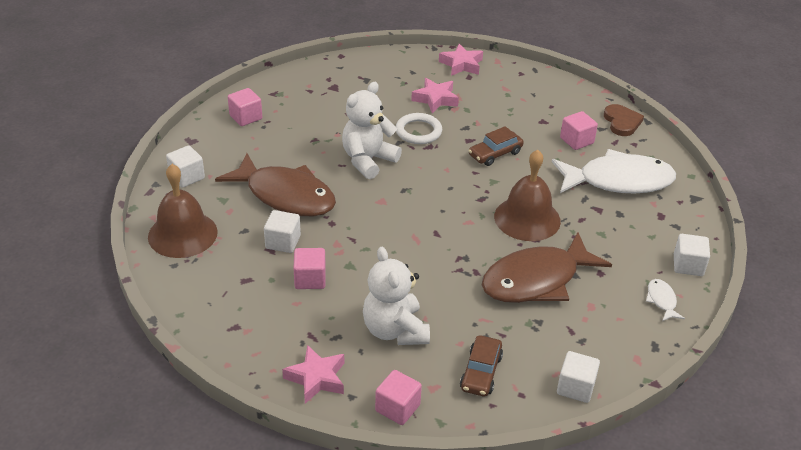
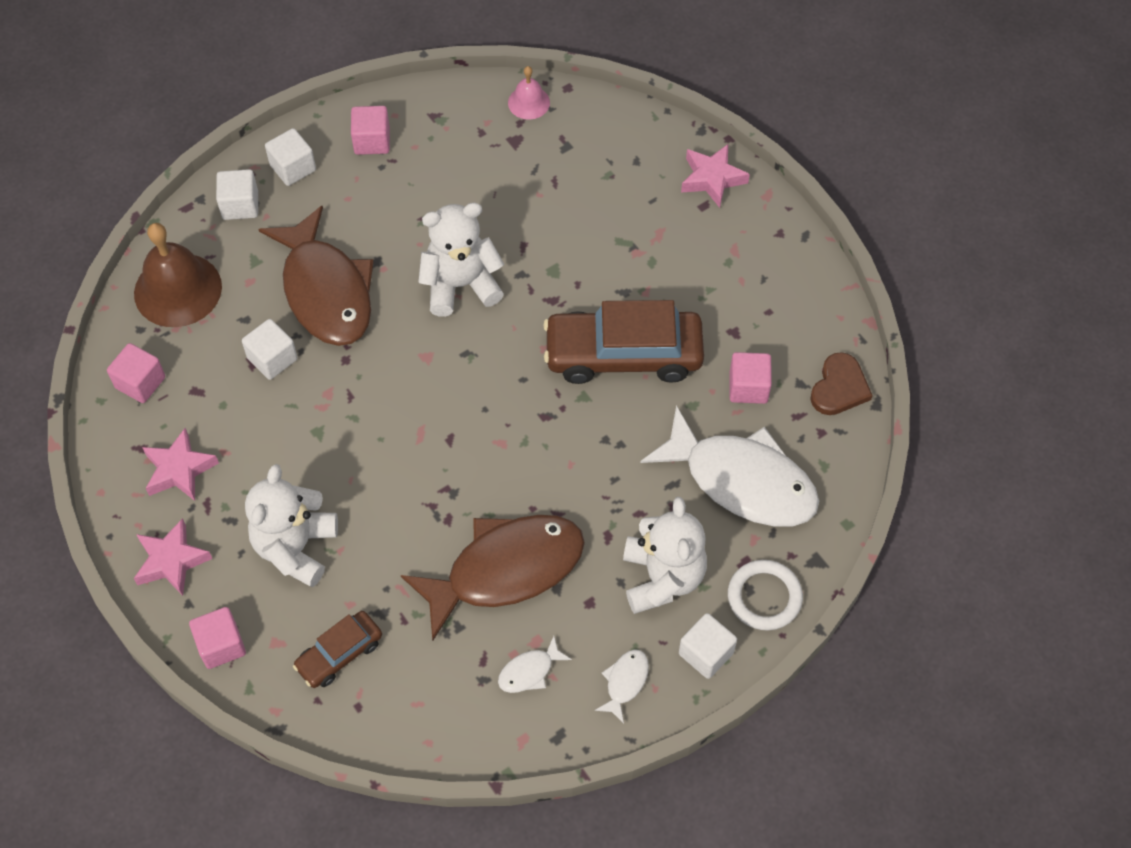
camera: 35 degrees right, 20 degrees up
pink cube [293,248,326,289] -> pink cube moved to [107,343,165,403]
white ring [396,113,442,144] -> white ring moved to [728,560,803,631]
pink star [411,78,459,113] -> pink star moved to [142,428,219,501]
brown car [468,126,524,166] -> brown car [543,300,704,384], size x1.91
brown fish [482,232,612,303] -> brown fish turned 150 degrees clockwise [401,515,585,640]
brown bell [494,150,561,241] -> none
white cube [557,351,600,403] -> white cube moved to [265,128,316,186]
none -> white fish [498,636,572,693]
none -> pink bell [508,66,550,120]
none -> white teddy bear [623,497,707,614]

